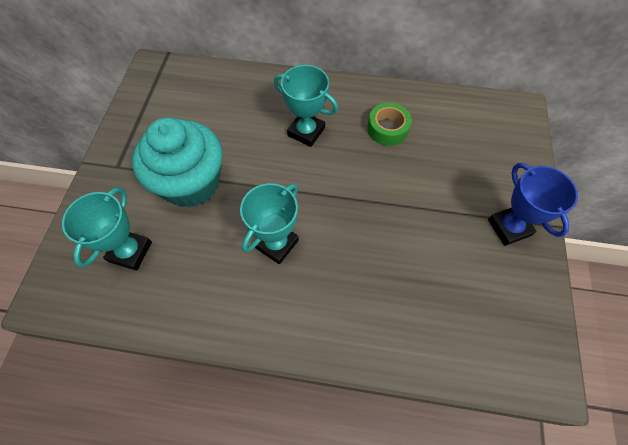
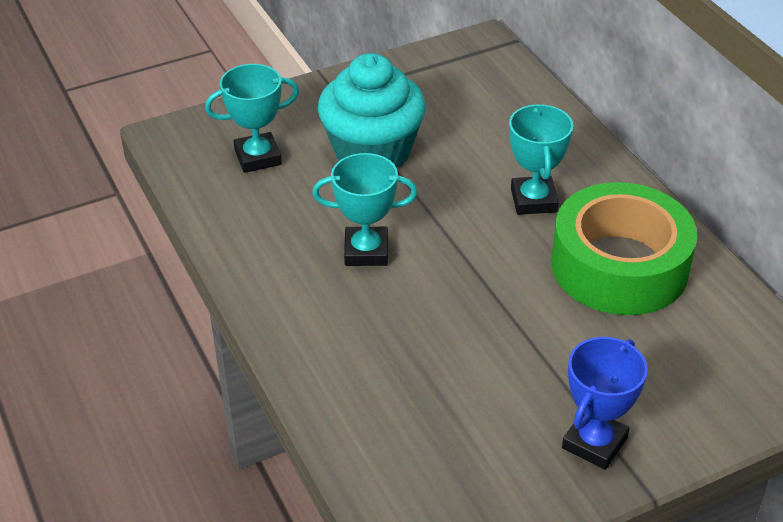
camera: 55 degrees right, 20 degrees down
green tape [367,103,412,146] -> green tape [551,182,697,315], size x2.14

